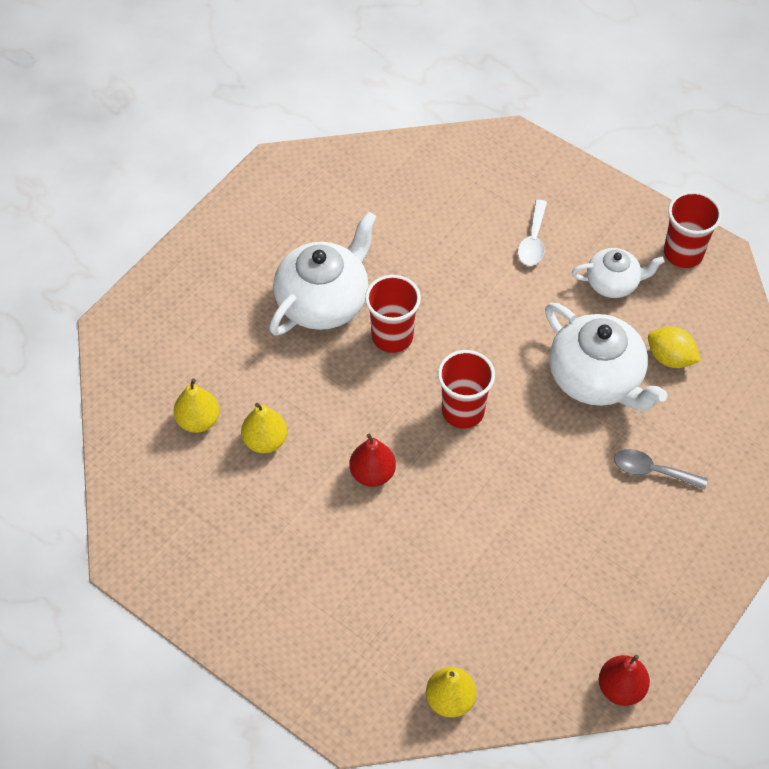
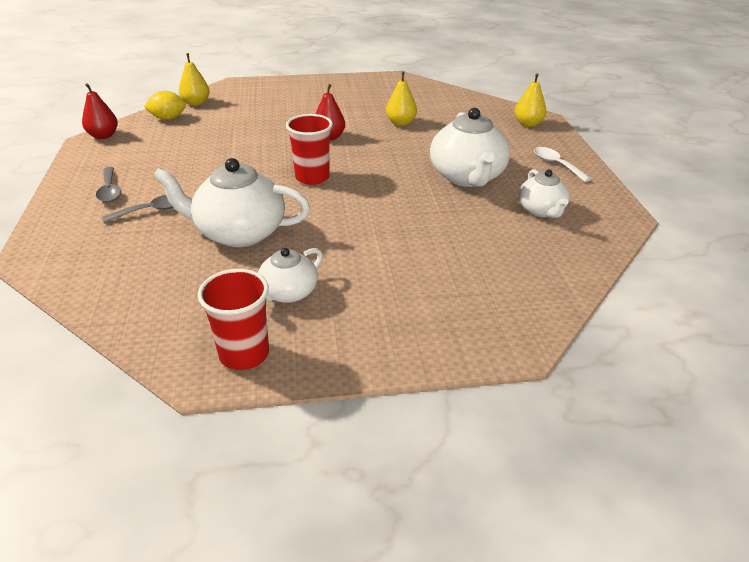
camera: 135 degrees right, 20 degrees down
yellow pear [174,378,219,433] -> yellow pear moved to [514,74,546,127]
red cup [365,275,421,353] -> none
white spoon [518,200,547,266] -> white spoon moved to [534,147,592,182]
yellow lemon [648,327,701,368] -> yellow lemon moved to [144,91,186,120]
none -> grey spoon [96,167,121,202]
none -> white teapot [519,169,570,218]

